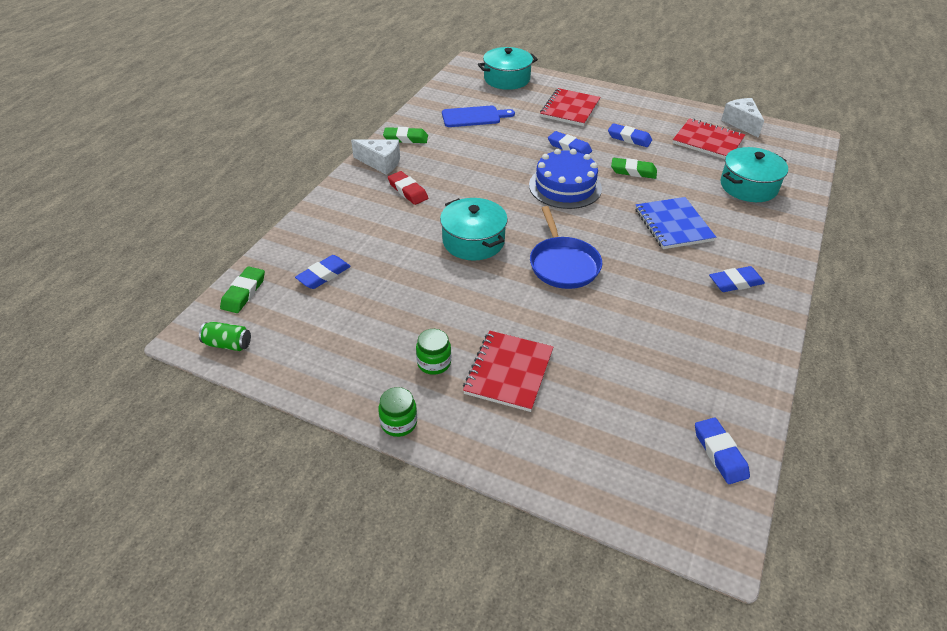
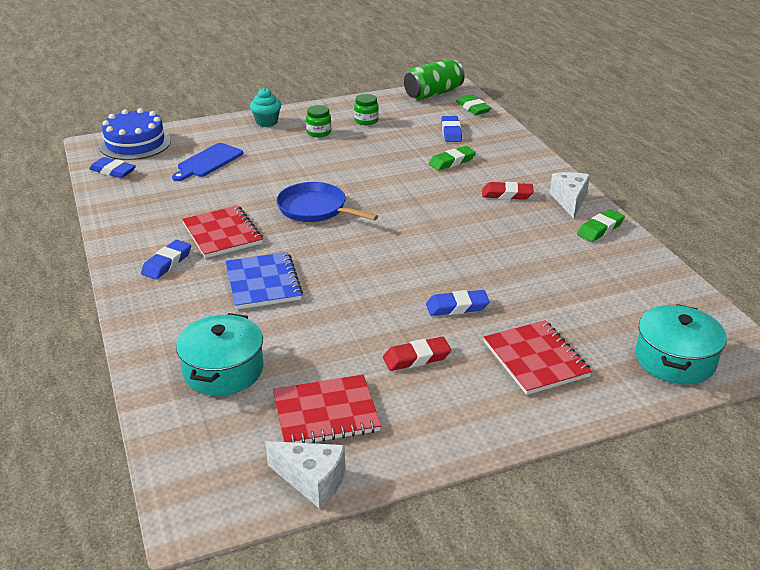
camera: 135 degrees right, 10 degrees down
green can [199,322,251,351] -> green can [404,59,465,100], size x1.86
white cheese [351,139,400,175] -> white cheese turned 120 degrees clockwise [550,172,590,219]
green jar [378,387,417,437] -> green jar moved to [354,94,379,125]
turquoise pot [440,198,508,260] -> none
blue cutting board [442,106,515,127] -> blue cutting board moved to [172,143,243,181]
red notebook [463,331,553,412] -> red notebook moved to [182,206,263,258]
blue cake [529,149,602,209] -> blue cake moved to [99,108,171,160]
blue eraser [608,123,652,147] -> red eraser [383,337,451,371]
green eraser [611,158,657,179] -> green eraser moved to [428,146,476,171]
blue notebook [635,197,716,249] -> blue notebook turned 45 degrees clockwise [225,252,303,309]
none -> turquoise cupcake [250,88,281,127]

